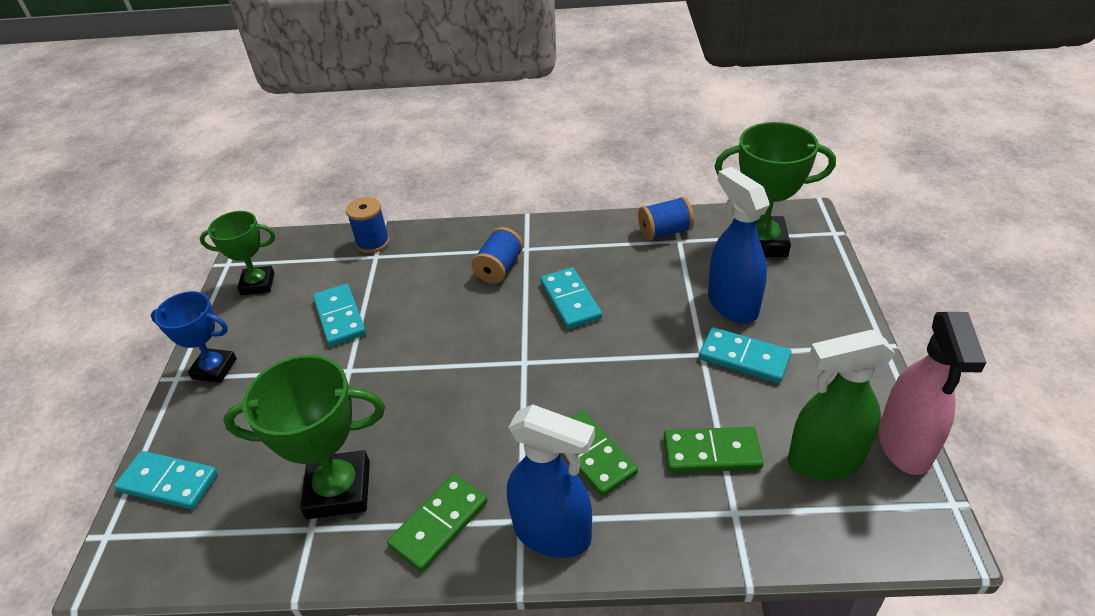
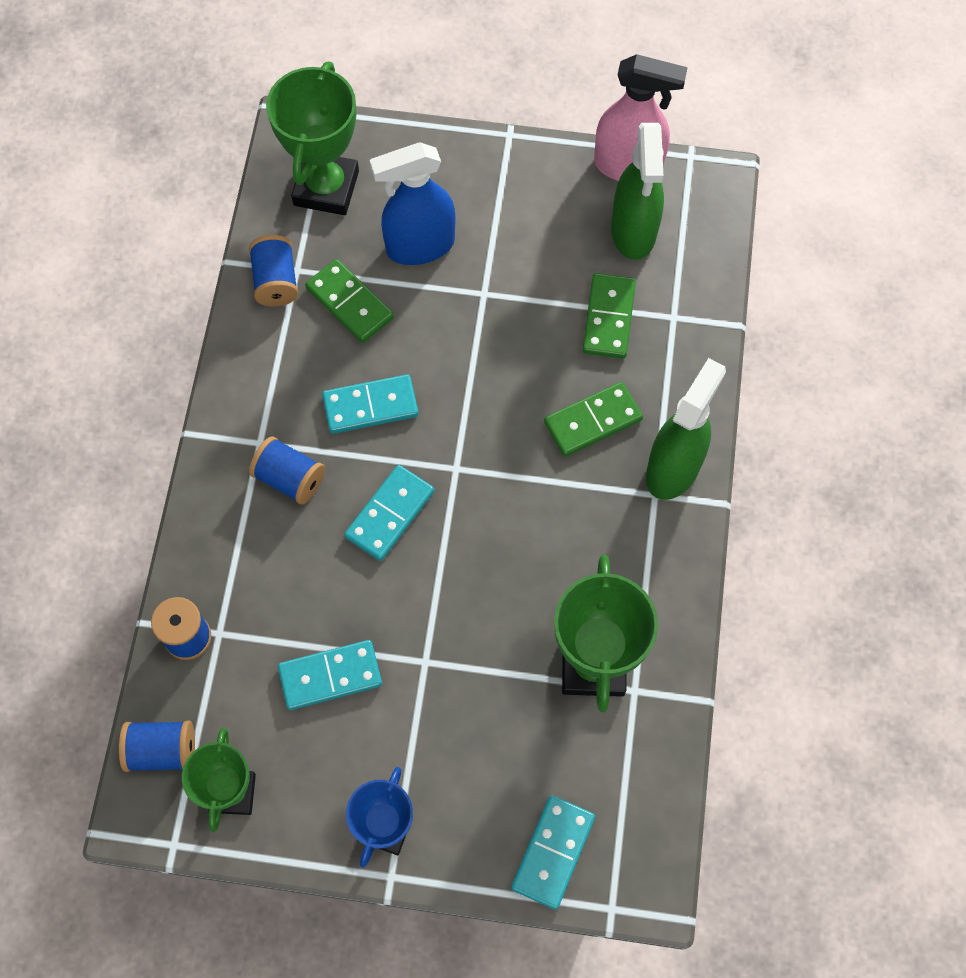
camera: 85 degrees left, 25 degrees up
green domino [387,474,488,572] -> green domino moved to [305,259,394,343]
blue spray bottle [507,404,595,558] -> green spray bottle [646,358,726,500]
turquoise domino [699,327,792,383] -> turquoise domino moved to [344,465,434,561]
none -> blue spool [119,721,195,772]

